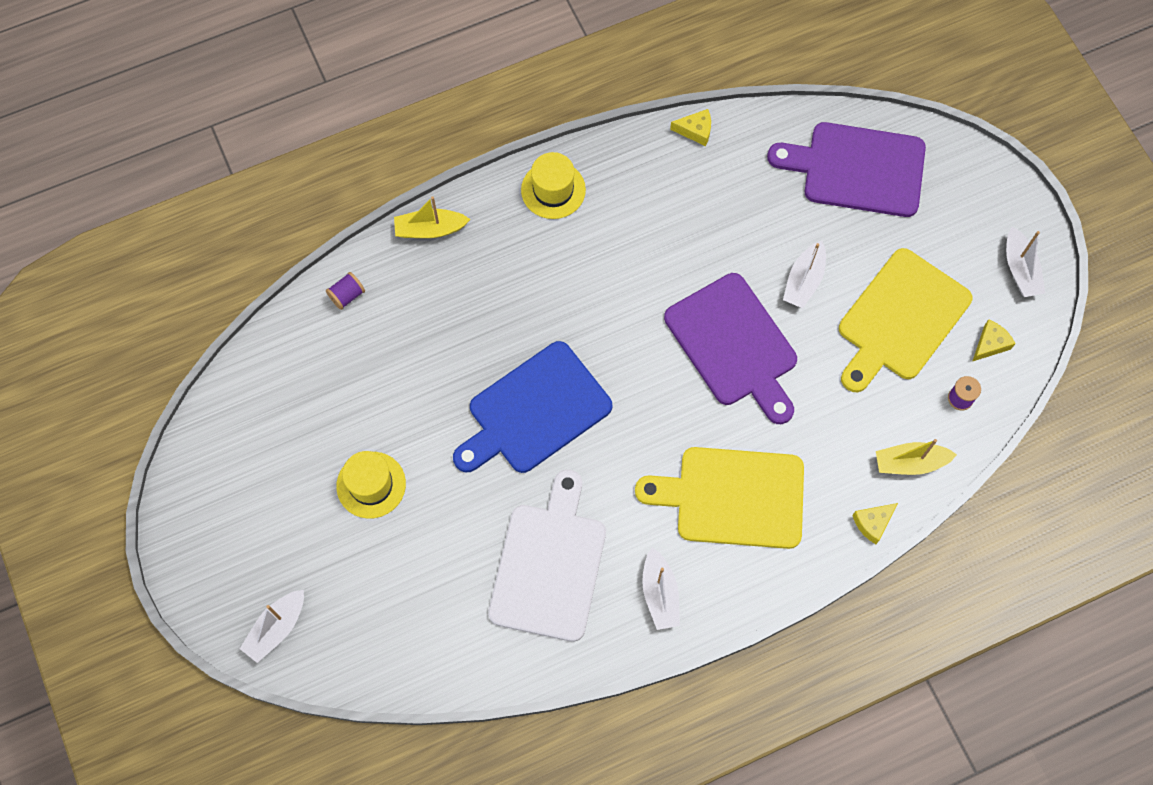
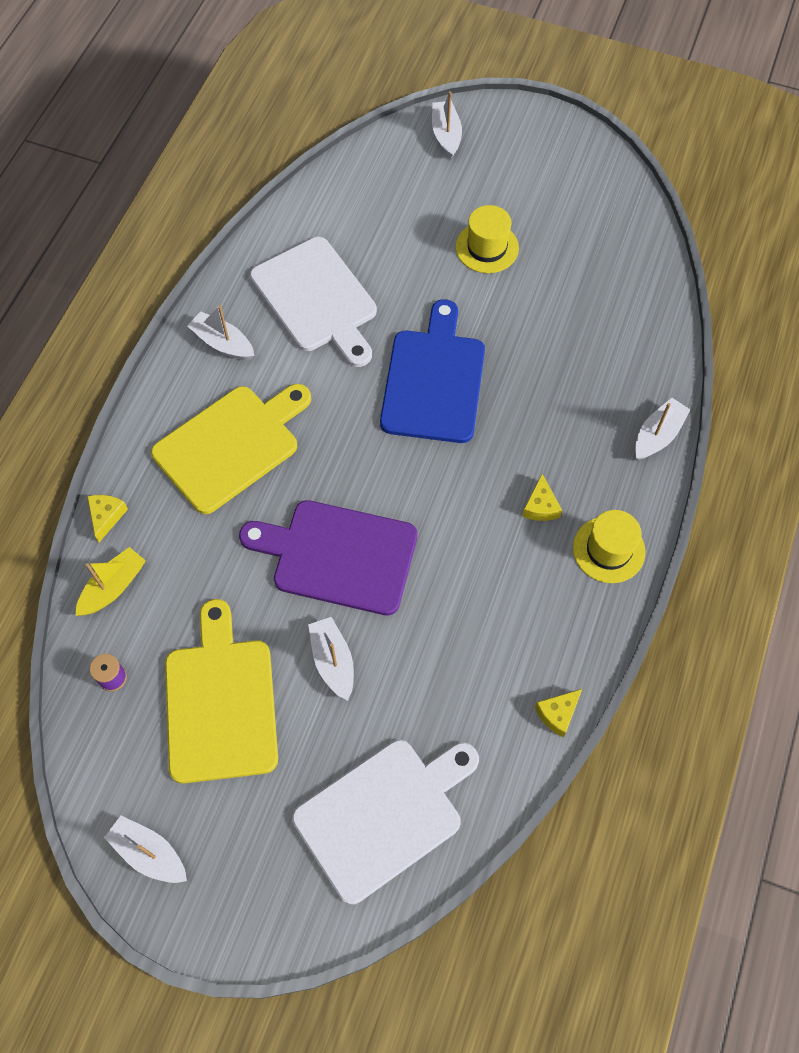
camera: 135 degrees right, 5 degrees down
purple spool [326,272,365,310] -> none
yellow boat [394,196,471,238] -> white boat [635,398,690,460]
purple cutting board [767,122,926,217] -> white cutting board [292,740,479,905]
yellow cheese [972,319,1016,362] -> yellow cheese moved to [522,474,562,521]

